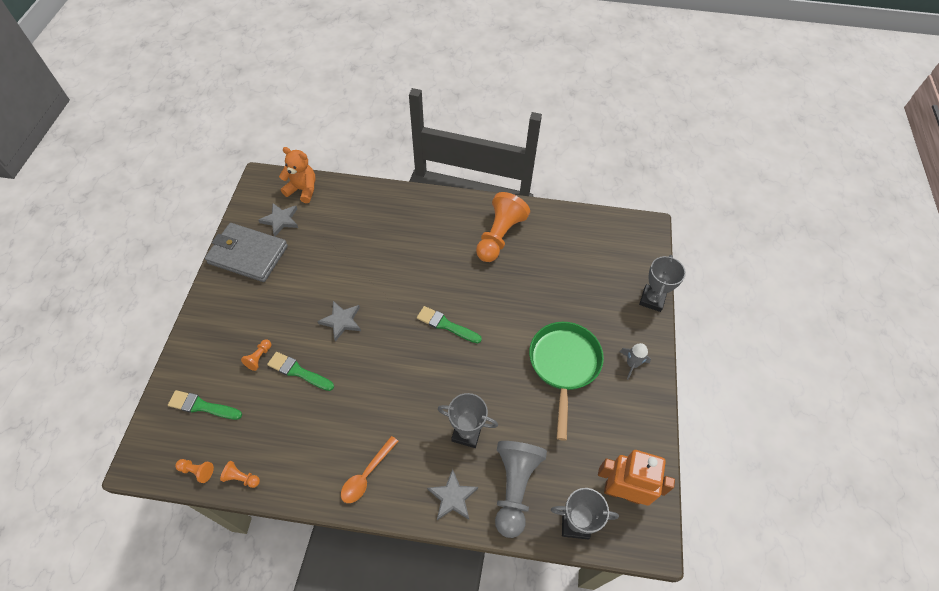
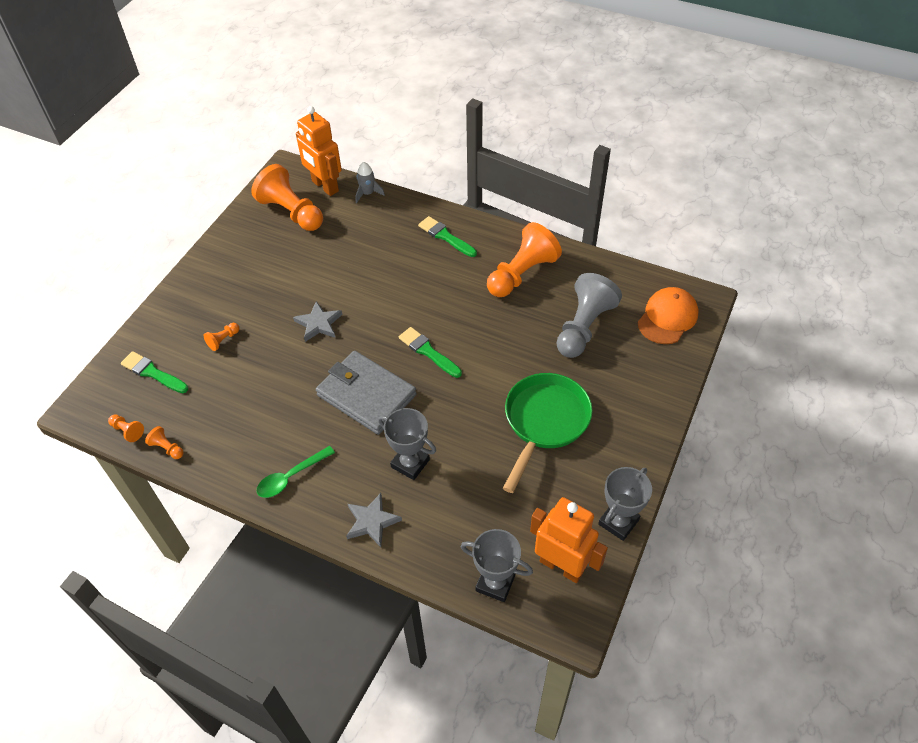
camera: 20 degrees right, 5 degrees down
grey wallet [205,223,288,282] -> grey wallet moved to [316,351,416,435]
grey star [258,203,298,237] -> orange pawn [251,164,323,231]
green brush [267,352,334,391] -> green brush moved to [418,216,477,257]
orange teddy bear [279,147,316,203] -> orange robot [296,106,342,196]
orange spoon [341,436,399,503] -> green spoon [257,446,335,498]
grey pawn [495,441,547,538] -> grey pawn moved to [557,273,622,358]
grey rocket [619,343,651,380] -> grey rocket moved to [355,162,385,203]
grey trophy [639,255,686,312] -> grey trophy moved to [598,467,652,541]
none -> orange cap [638,287,699,344]

